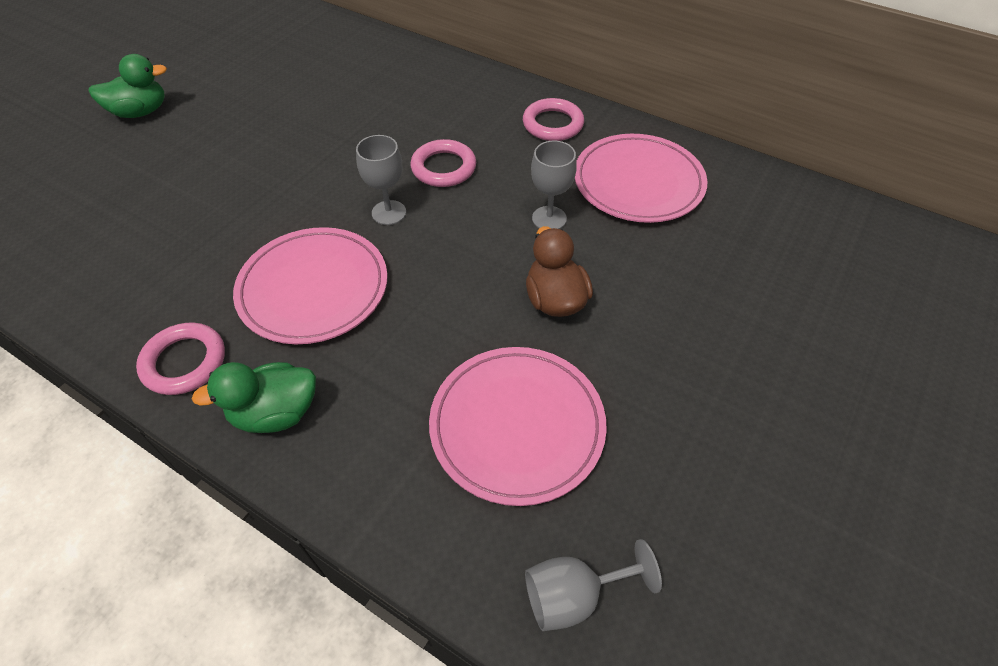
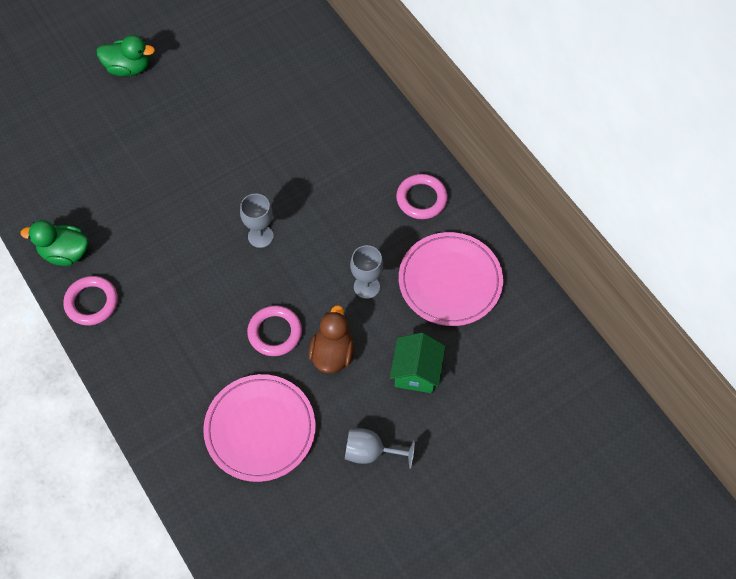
camera: 25 degrees right, 10 degrees up
green duck [192,362,316,433] -> green duck moved to [21,220,88,266]
pink plate [233,227,387,344] -> none
pink ring [410,139,476,187] -> pink ring moved to [247,305,302,356]
grey goblet [525,539,662,631] -> grey goblet moved to [345,428,415,469]
none -> green house [390,333,445,393]

